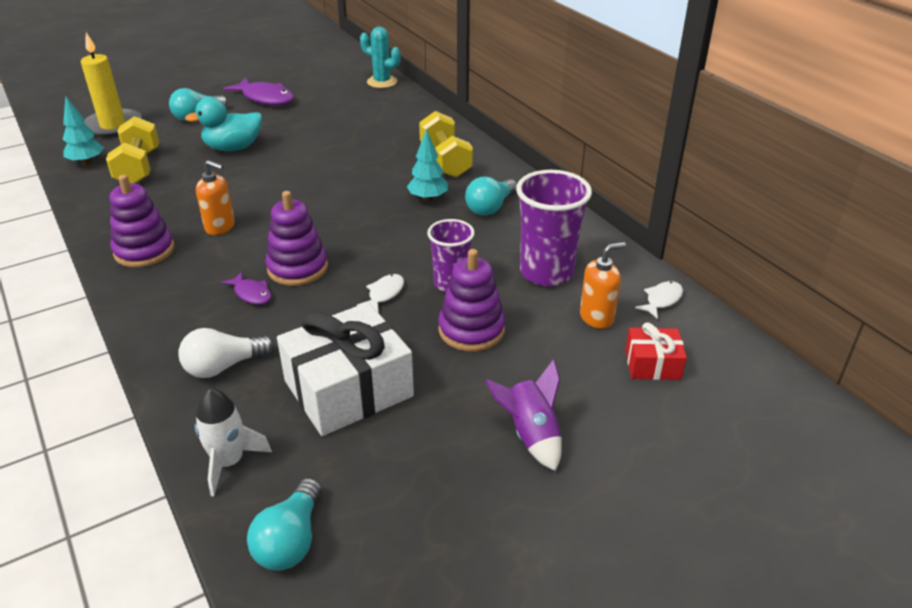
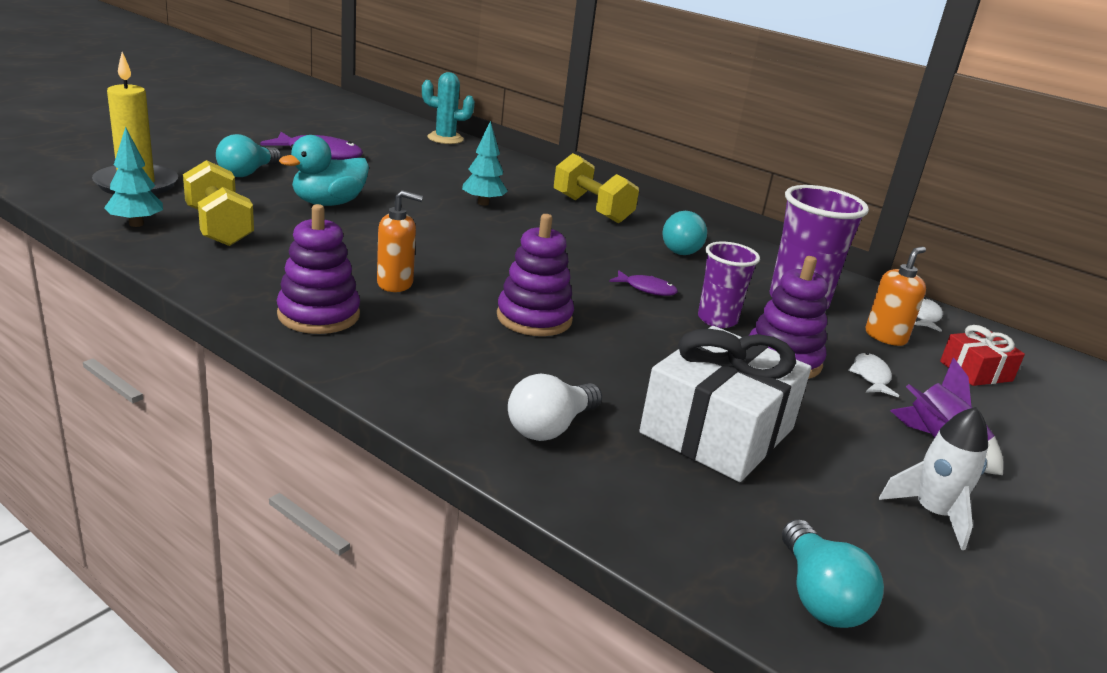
camera: 25 degrees left, 10 degrees down
white rocket [195,388,272,496] -> white rocket moved to [879,407,988,550]
purple fish [221,271,271,305] -> purple fish moved to [609,270,678,296]
white fish [356,274,404,313] -> white fish moved to [848,353,899,397]
turquoise tree [407,129,448,202] -> turquoise tree moved to [462,121,508,206]

